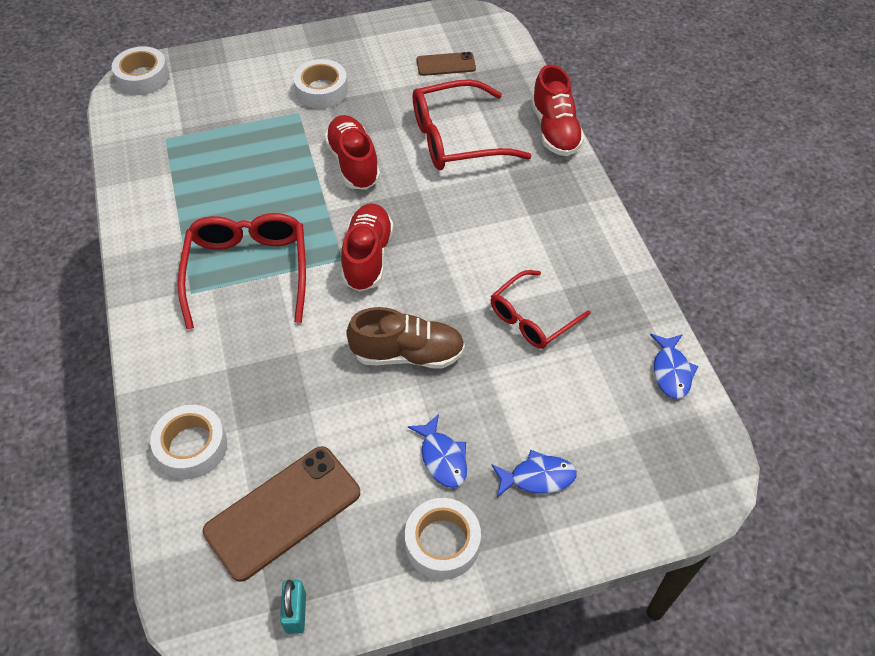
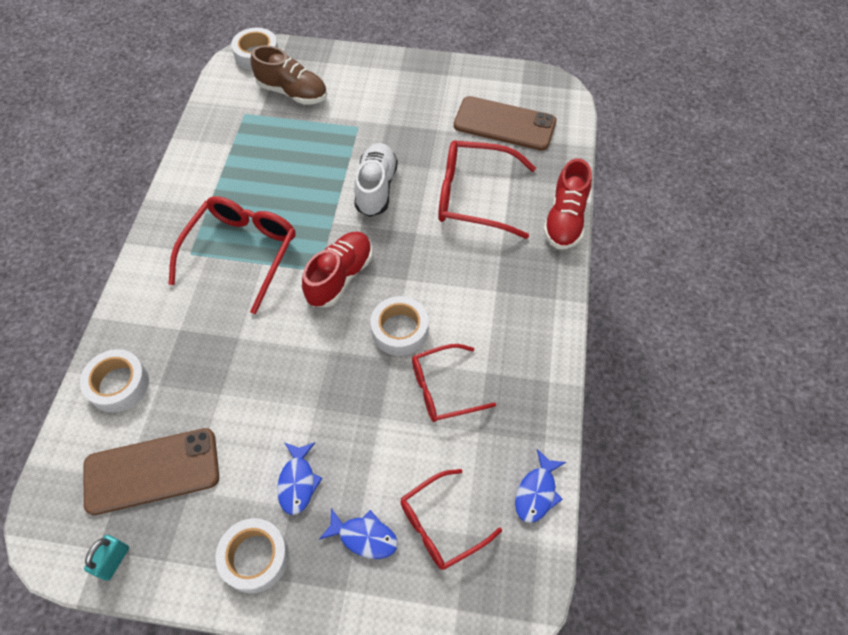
camera: 25 degrees right, 5 degrees up
white tape [293,59,348,109] -> white tape moved to [370,296,428,356]
red shoe [324,115,380,190] -> white shoe [354,143,398,217]
brown shoe [346,307,465,369] -> brown shoe moved to [250,45,327,105]
brown phone [417,52,476,76] -> brown phone [453,96,556,151], size x1.82
none -> red glasses [400,469,502,570]

